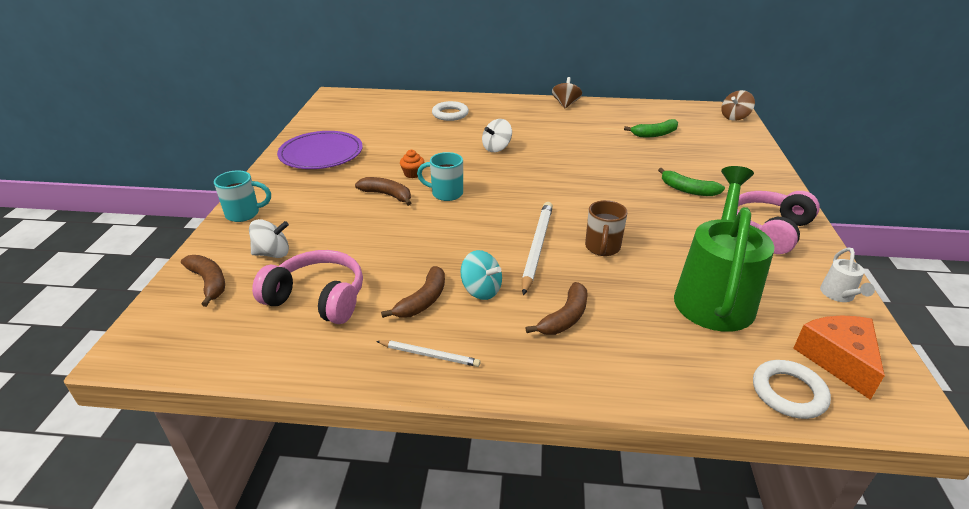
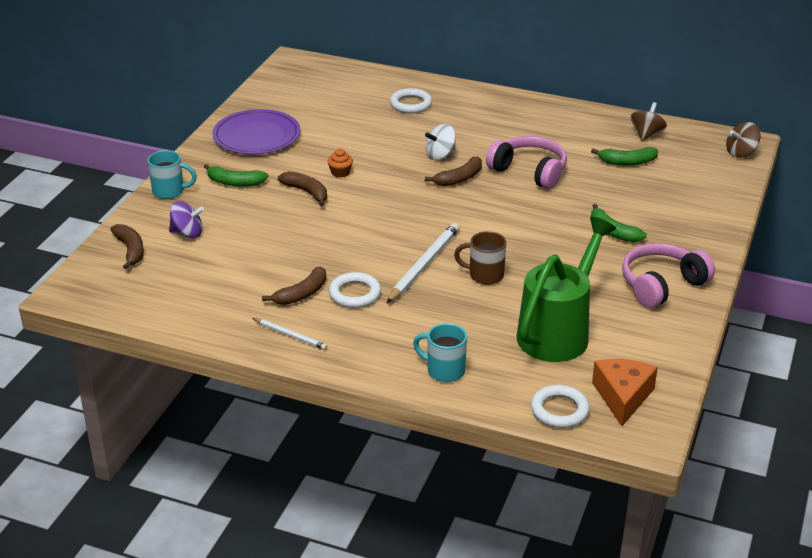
camera: 15 degrees right, 0 degrees up
white spinning top [249,219,289,258] -> purple spinning top [169,201,204,238]
pink headphones [252,250,363,324] -> pink headphones moved to [486,136,567,189]
turquoise mug [417,152,463,201] -> turquoise mug moved to [413,323,467,382]
turquoise spinning top [461,250,502,300] -> white ring [329,272,381,308]
brown banana [526,282,587,335] -> brown banana moved to [425,156,482,186]
brown spinning top [552,77,582,109] -> brown spinning top moved to [631,102,667,141]
brown mug [585,200,628,256] -> brown mug turned 75 degrees clockwise [454,231,506,285]
white watering can [820,248,875,302] -> none
none -> green banana [204,164,269,187]

